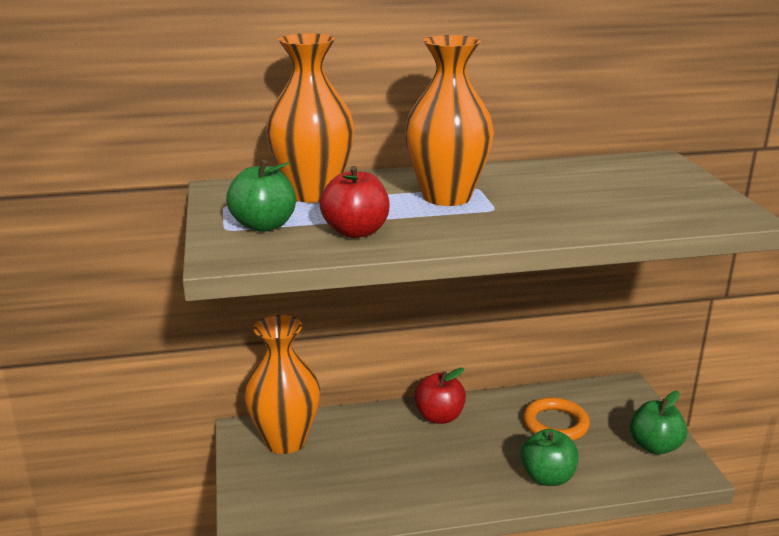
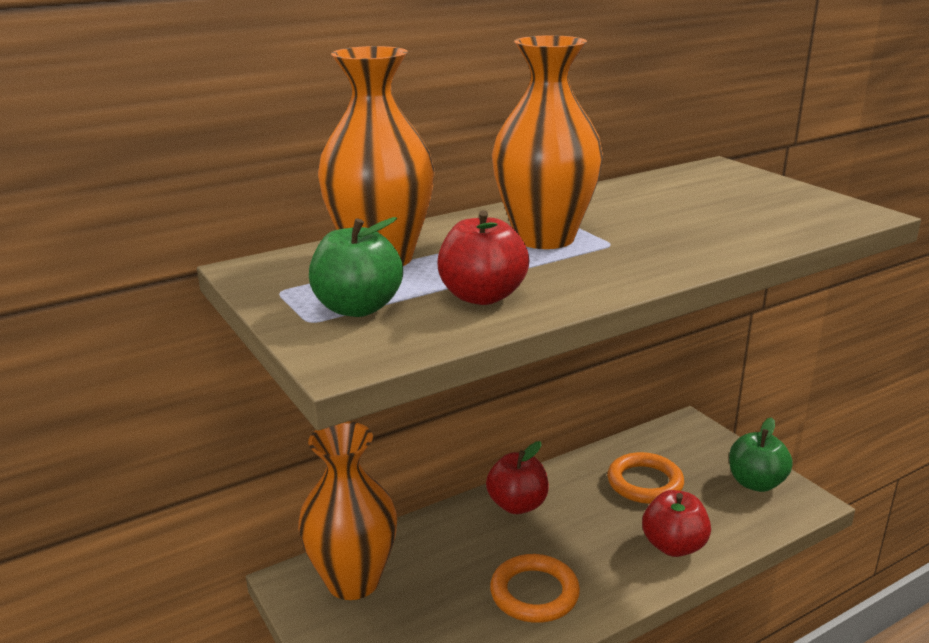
camera: 20 degrees left, 0 degrees up
green apple [520,429,579,486] -> red apple [642,490,711,557]
none -> orange ring [490,554,580,623]

